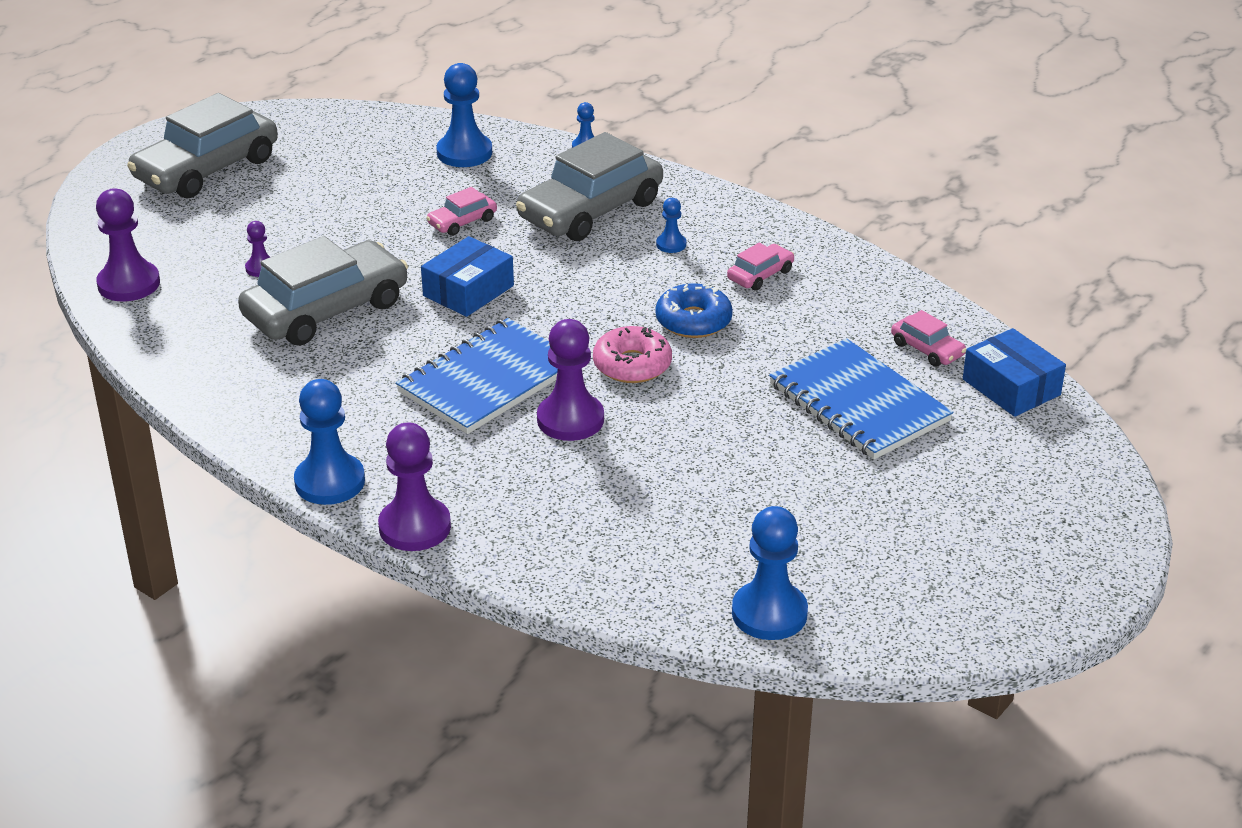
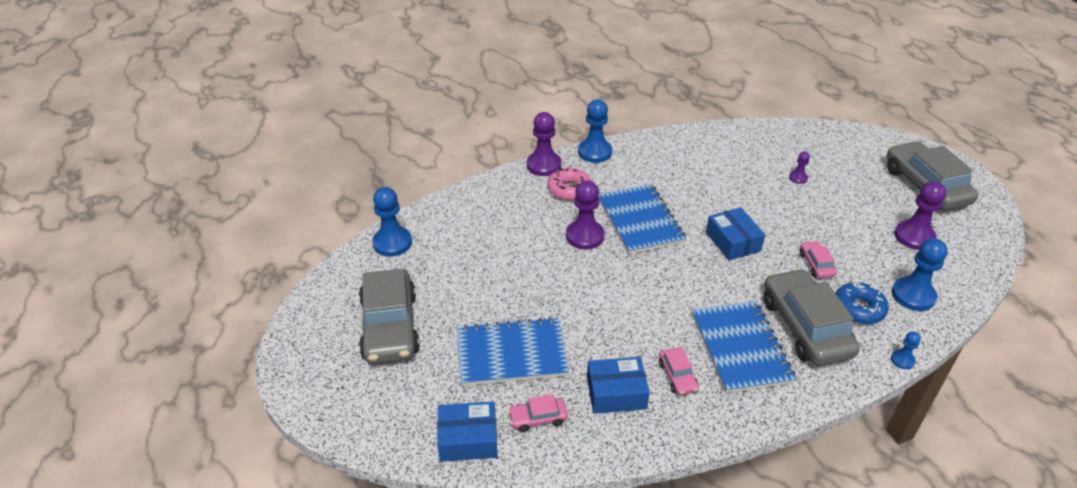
camera: 120 degrees right, 5 degrees up
purple pawn [96,189,160,301] -> purple pawn moved to [894,181,946,250]
grey car [238,236,408,346] -> grey car moved to [359,268,420,364]
pink donut [593,326,672,383] -> pink donut moved to [547,168,591,200]
blue donut [655,283,733,338] -> blue donut moved to [836,282,889,324]
blue pawn [656,198,686,253] -> blue notebook [692,301,796,393]
none -> blue box [587,357,650,414]

